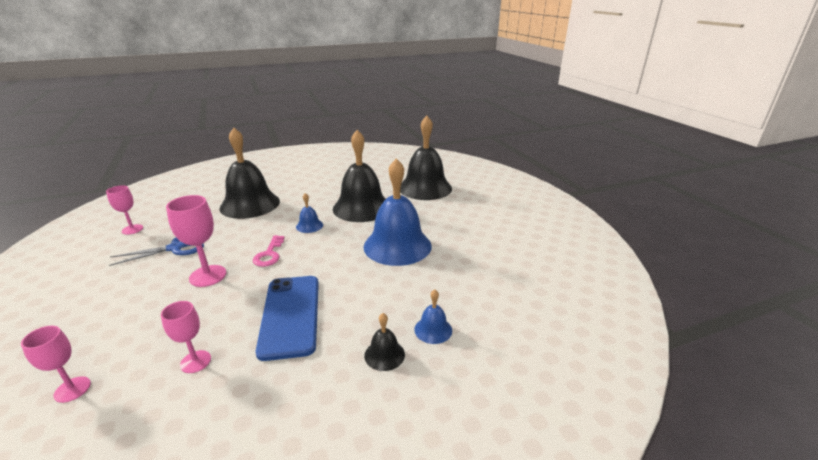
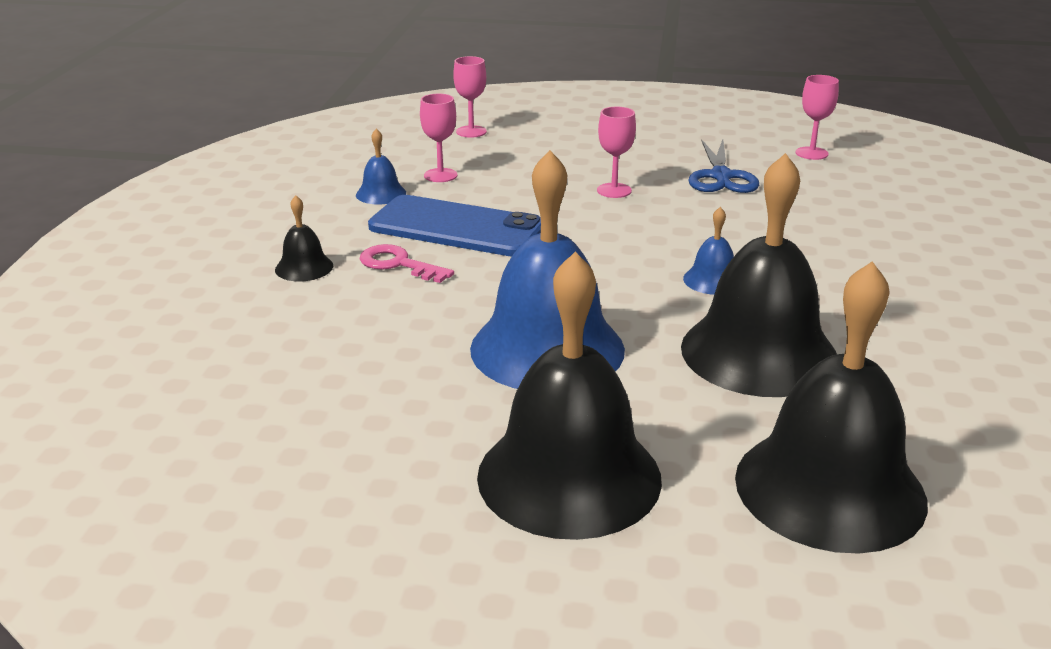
camera: 120 degrees right, 0 degrees up
pink goblet [166,195,226,287] -> pink goblet [597,107,636,198], size x0.64
black bell [219,127,280,219] -> black bell moved to [477,252,662,540]
pink key [253,235,285,267] -> pink key moved to [360,244,454,283]
blue bell [414,289,452,344] -> blue bell moved to [356,129,406,205]

